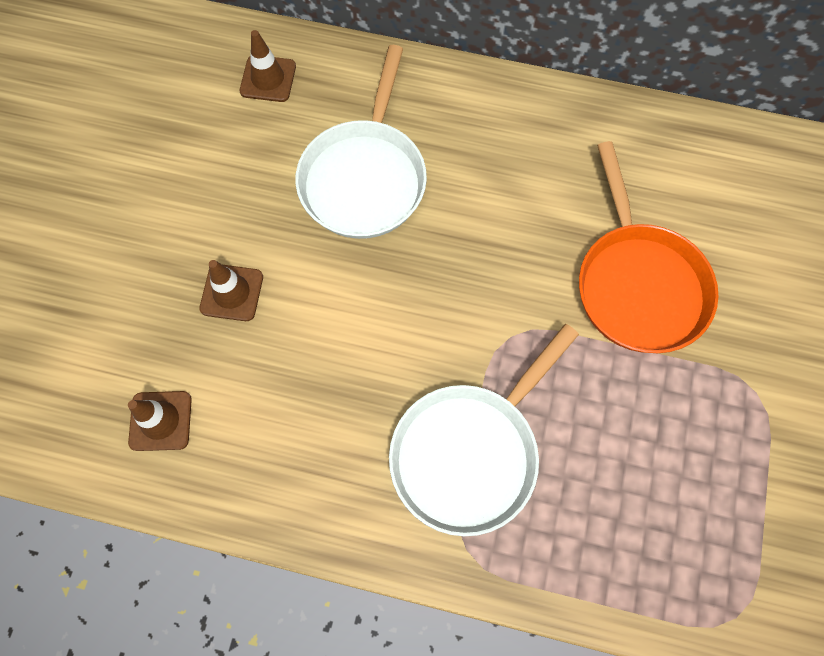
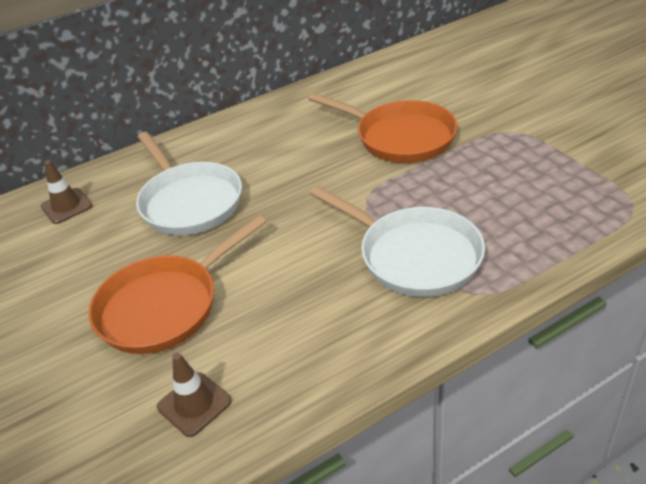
camera: 40 degrees left, 30 degrees down
brown traffic cone [199,260,263,321] -> orange pan [88,215,266,354]
white pan [389,324,579,536] -> white pan turned 45 degrees counterclockwise [311,186,485,297]

